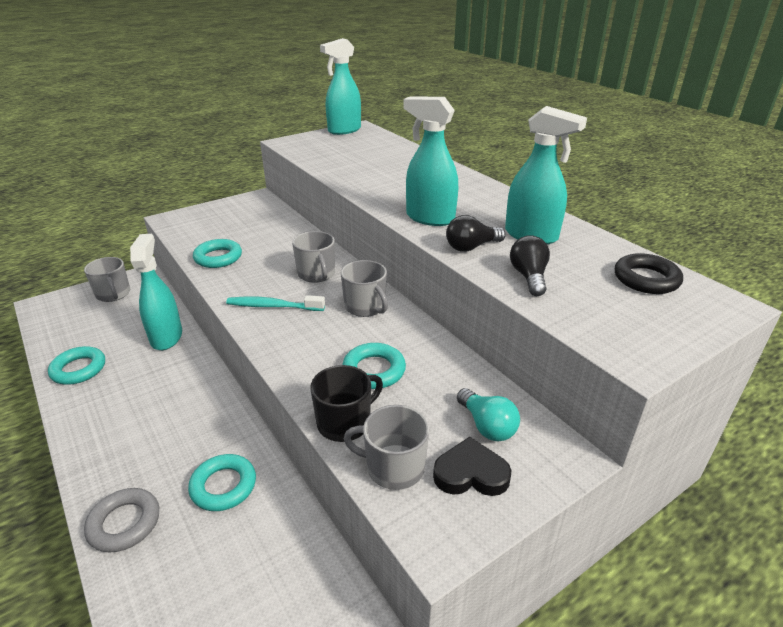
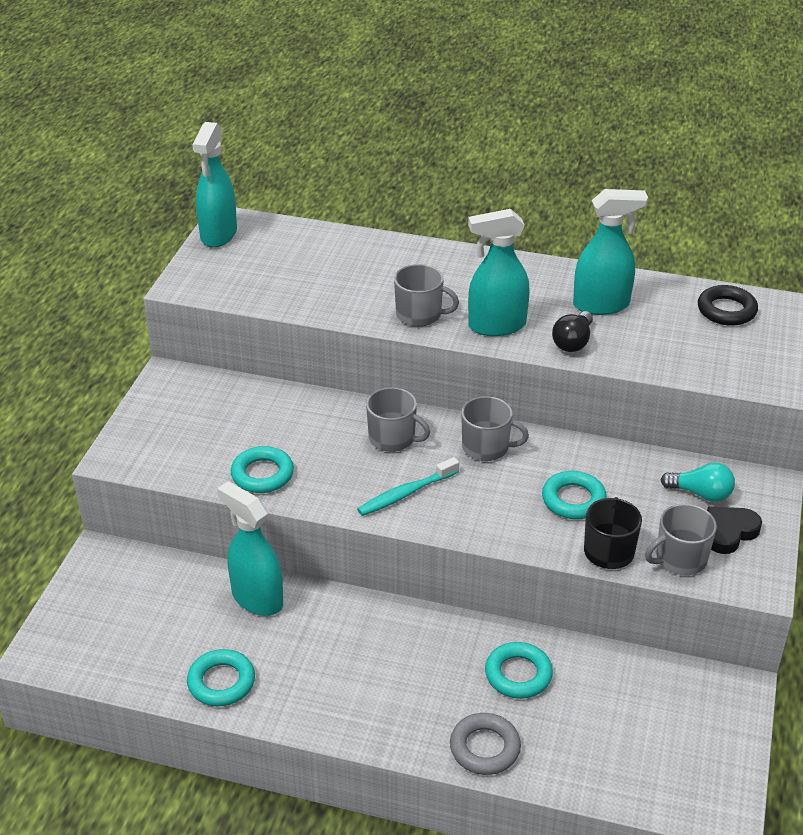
camera: 40 degrees left, 5 degrees up
grey mug [84,257,130,302] -> grey mug moved to [394,264,459,327]
black light bulb [510,235,550,296] -> none

